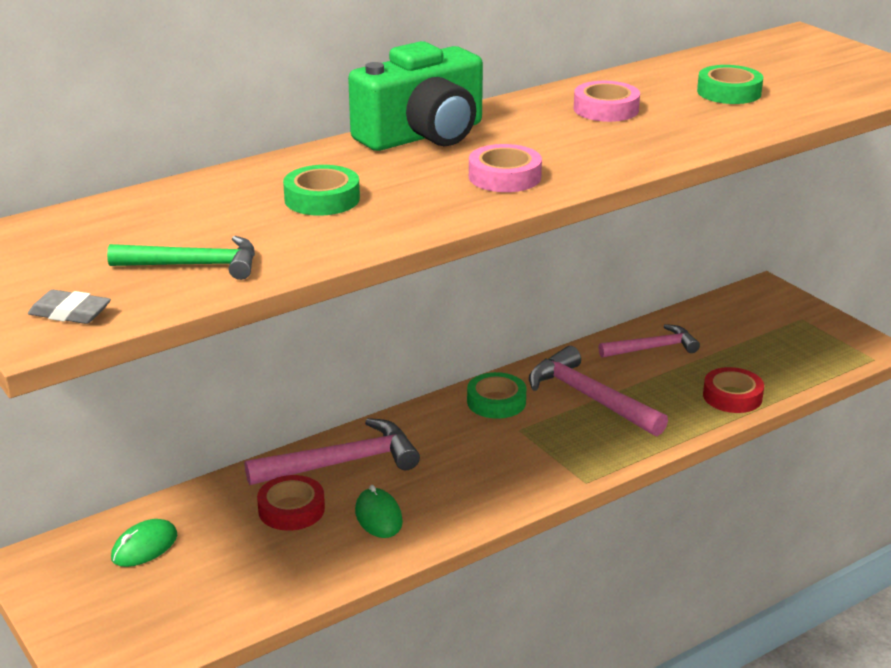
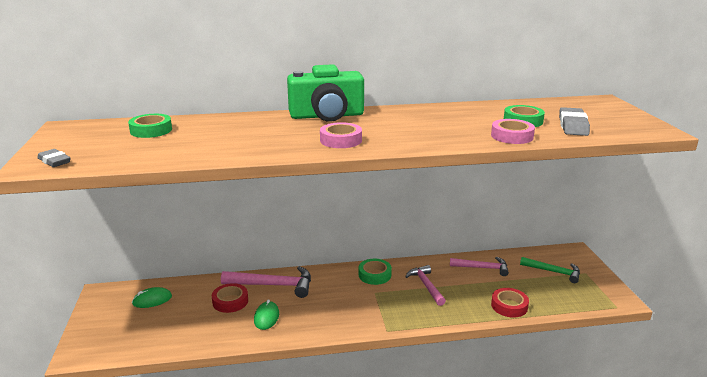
camera: 25 degrees right, 5 degrees down
green hammer [107,236,255,280] -> green hammer moved to [520,257,580,283]
green tape [283,165,360,216] -> green tape moved to [128,114,172,138]
pink hammer [529,346,668,436] -> pink hammer [405,265,446,306], size x0.67
pink tape [574,81,640,122] -> pink tape moved to [491,119,535,144]
none -> grey eraser [559,107,590,136]

